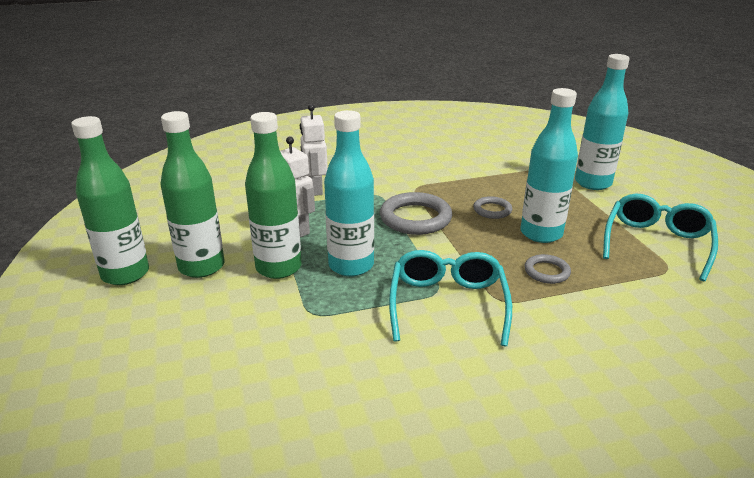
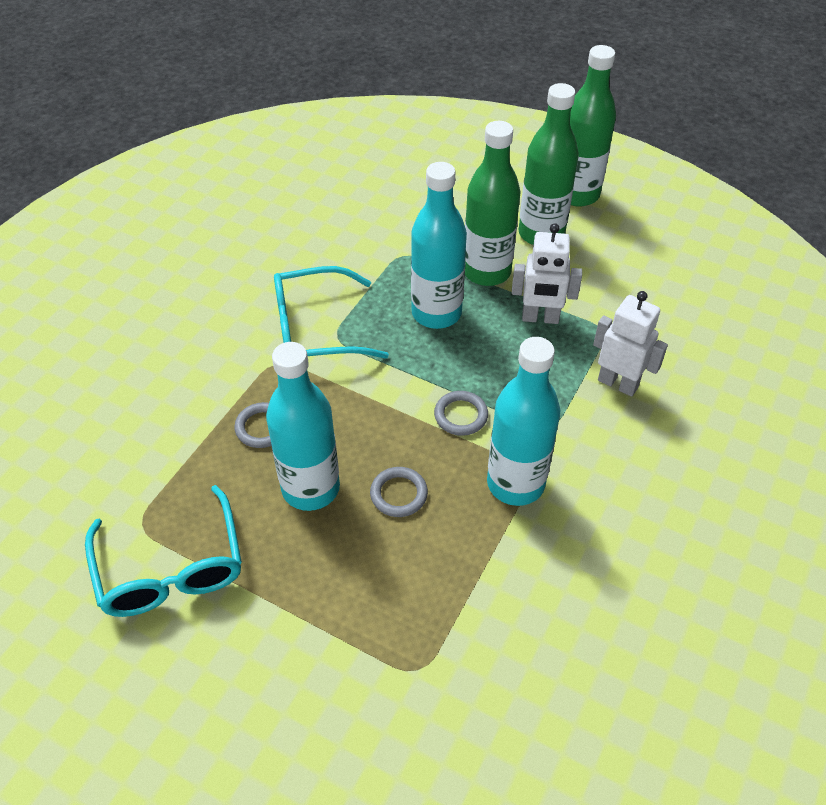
camera: 135 degrees right, 20 degrees up
grey ring [380,192,452,235] -> grey ring [434,391,488,436], size x0.54
turquoise glasses [389,250,512,346] -> turquoise glasses turned 120 degrees clockwise [274,266,389,359]
turquoise bottle [575,54,630,190] -> turquoise bottle moved to [487,337,560,506]

